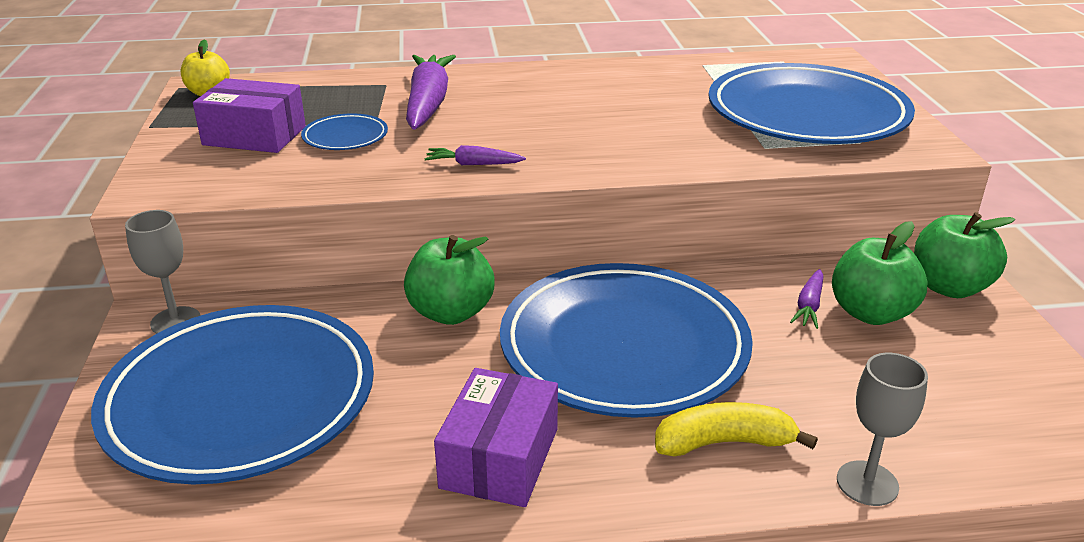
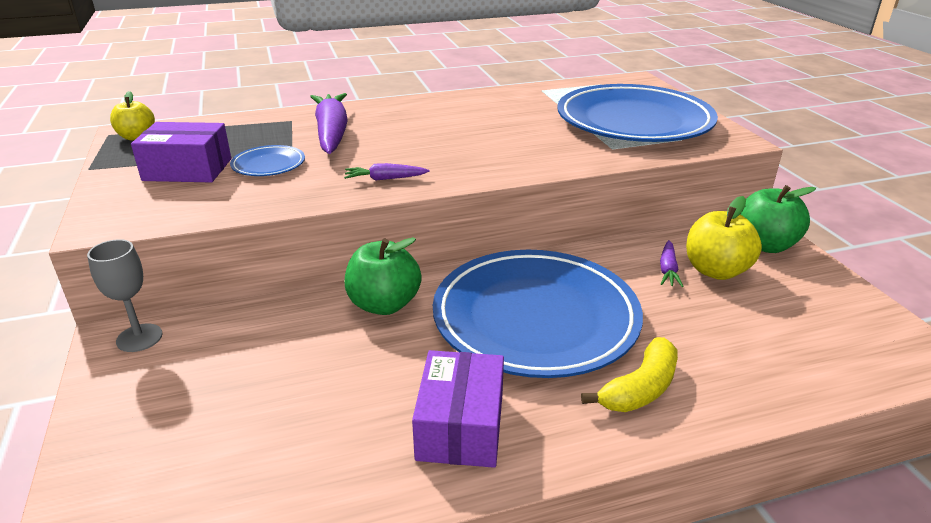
camera: 10 degrees left, 0 degrees up
blue plate [91,305,374,484] -> none
yellow banana [655,402,818,457] -> yellow banana turned 150 degrees clockwise [581,337,678,412]
green apple [832,221,927,325] -> yellow apple [686,196,762,280]
grey goblet [837,353,928,506] -> none

